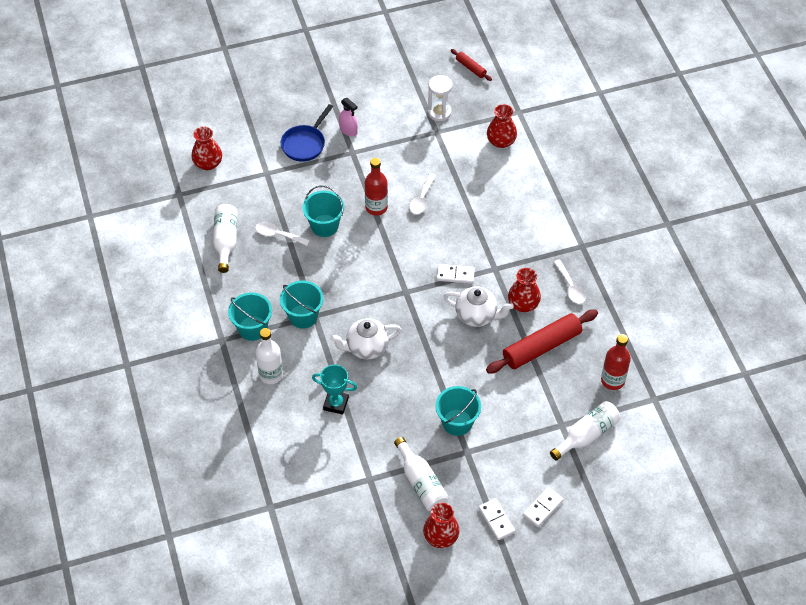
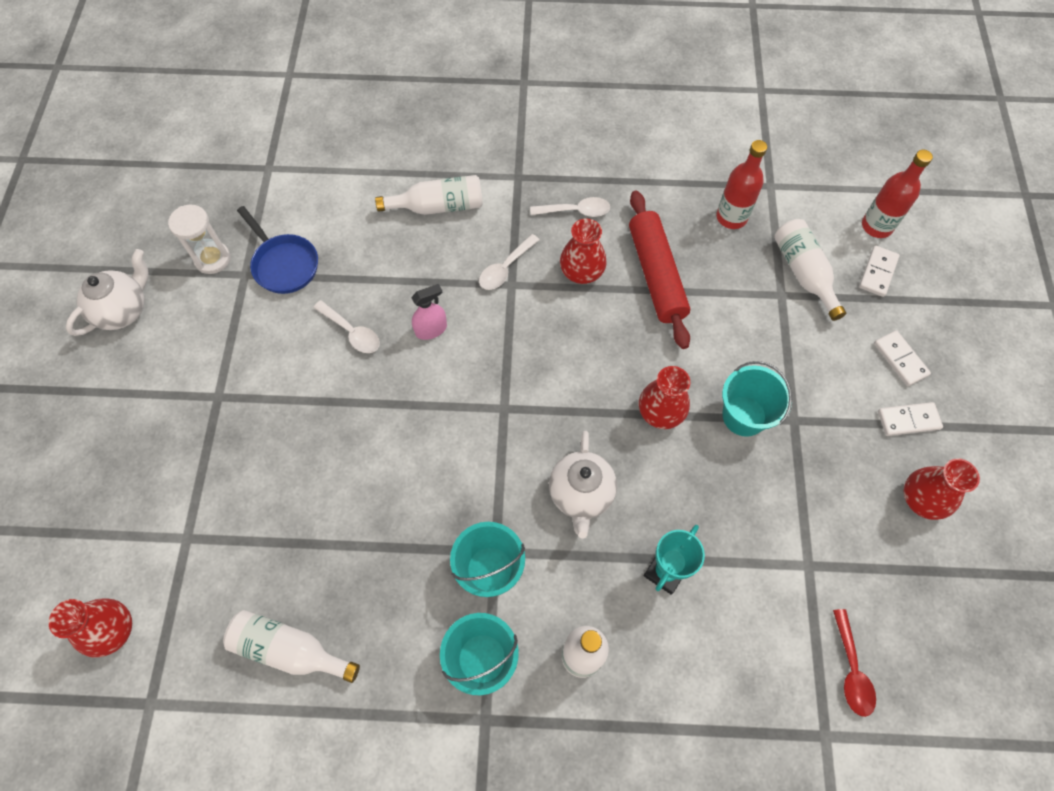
camera: 70 degrees left, 10 degrees up
white spoon [255,222,310,246] -> white spoon moved to [479,234,540,290]
blue pan [281,104,333,162] -> blue pan moved to [237,206,318,294]
turquoise bucket [302,185,344,237] -> none
pink spray bottle [339,98,358,136] -> pink spray bottle moved to [411,284,447,340]
red bottle [365,158,388,216] -> red bottle moved to [862,150,933,238]
white bottle [394,437,449,511] -> white bottle moved to [375,175,483,215]
white domino [437,264,475,284] -> white domino moved to [859,246,900,297]
white teapot [443,287,514,327] -> white teapot moved to [66,249,149,336]
red rolling pin [451,49,492,81] -> none
red vase [487,104,517,148] -> red vase moved to [639,366,690,429]
none -> red spoon [833,609,876,717]

